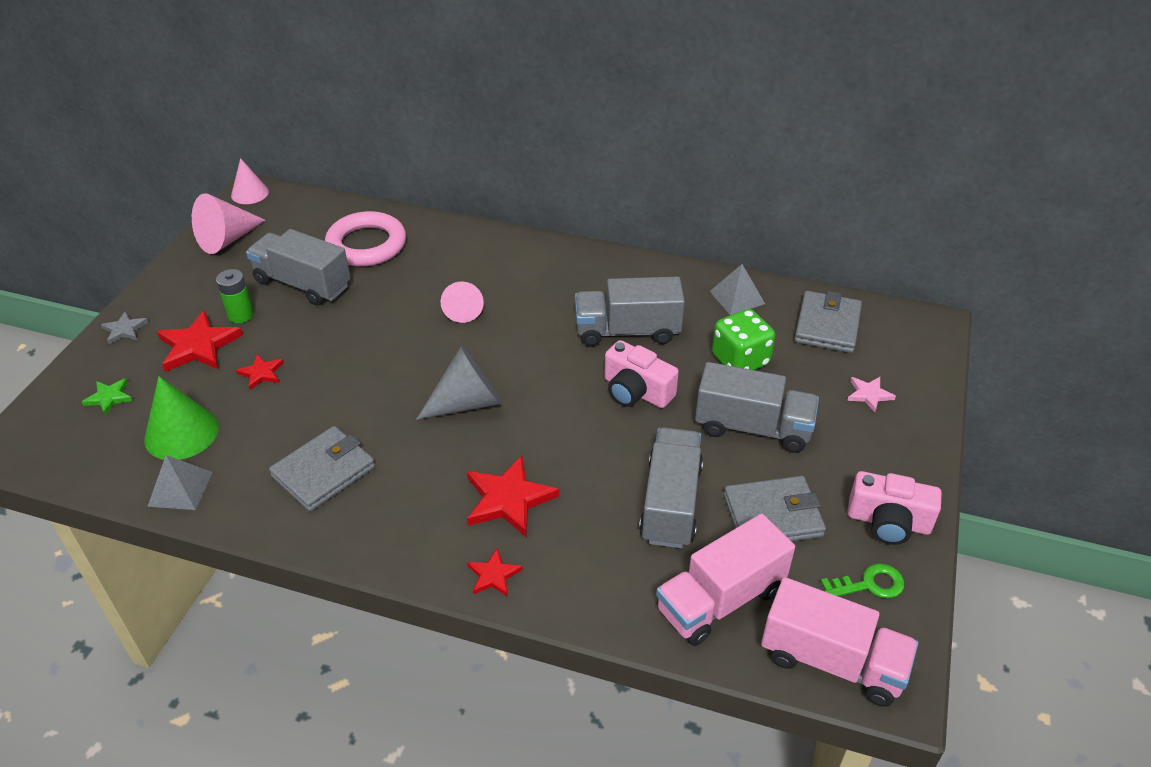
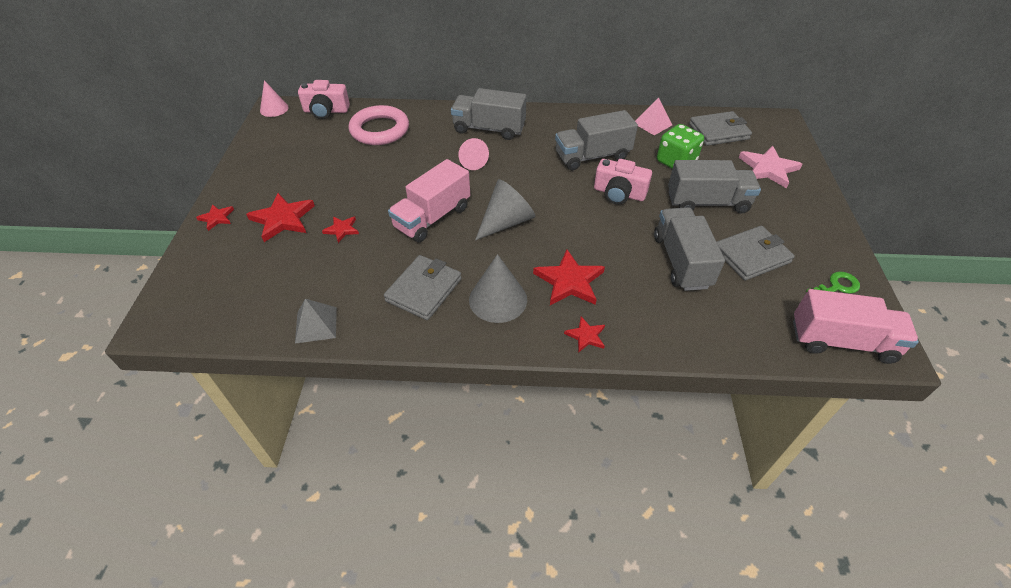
camera: 15 degrees left, 5 degrees up
green star [82,378,133,415] -> none
grey star [101,312,148,344] -> red star [196,204,234,231]
green cone [144,376,219,460] -> none
pink cone [192,193,266,254] -> none
green battery [216,269,254,323] -> none
grey truck [246,229,351,306] -> grey truck moved to [451,88,527,140]
pink truck [656,514,795,646] -> pink truck moved to [388,159,470,242]
grey pyramid [710,264,765,315] -> pink pyramid [635,97,672,135]
grey wallet [794,291,862,353] -> grey wallet turned 75 degrees clockwise [689,111,752,146]
pink star [847,377,896,412] -> pink star [738,146,802,188], size x1.84
pink camera [848,471,942,545] -> pink camera moved to [298,80,350,119]
none -> grey cone [469,254,527,323]

